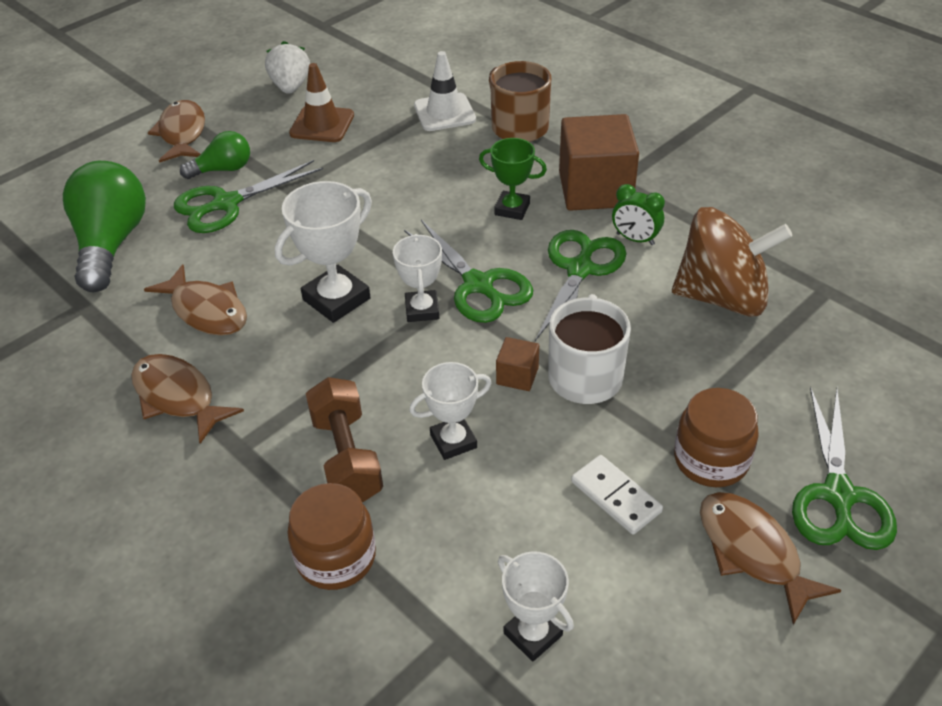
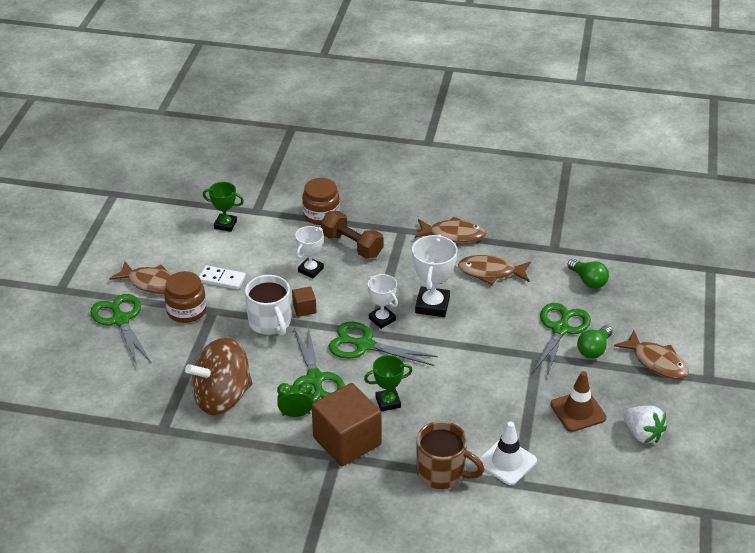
camera: 145 degrees right, 5 degrees down
green light bulb [63,161,146,292] -> green light bulb [567,259,609,289], size x0.55
white trophy [498,551,574,662] -> green trophy [203,182,244,232]

